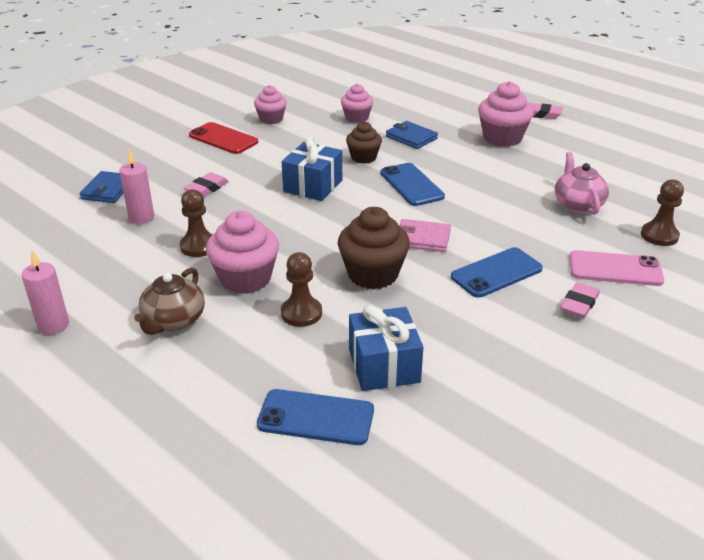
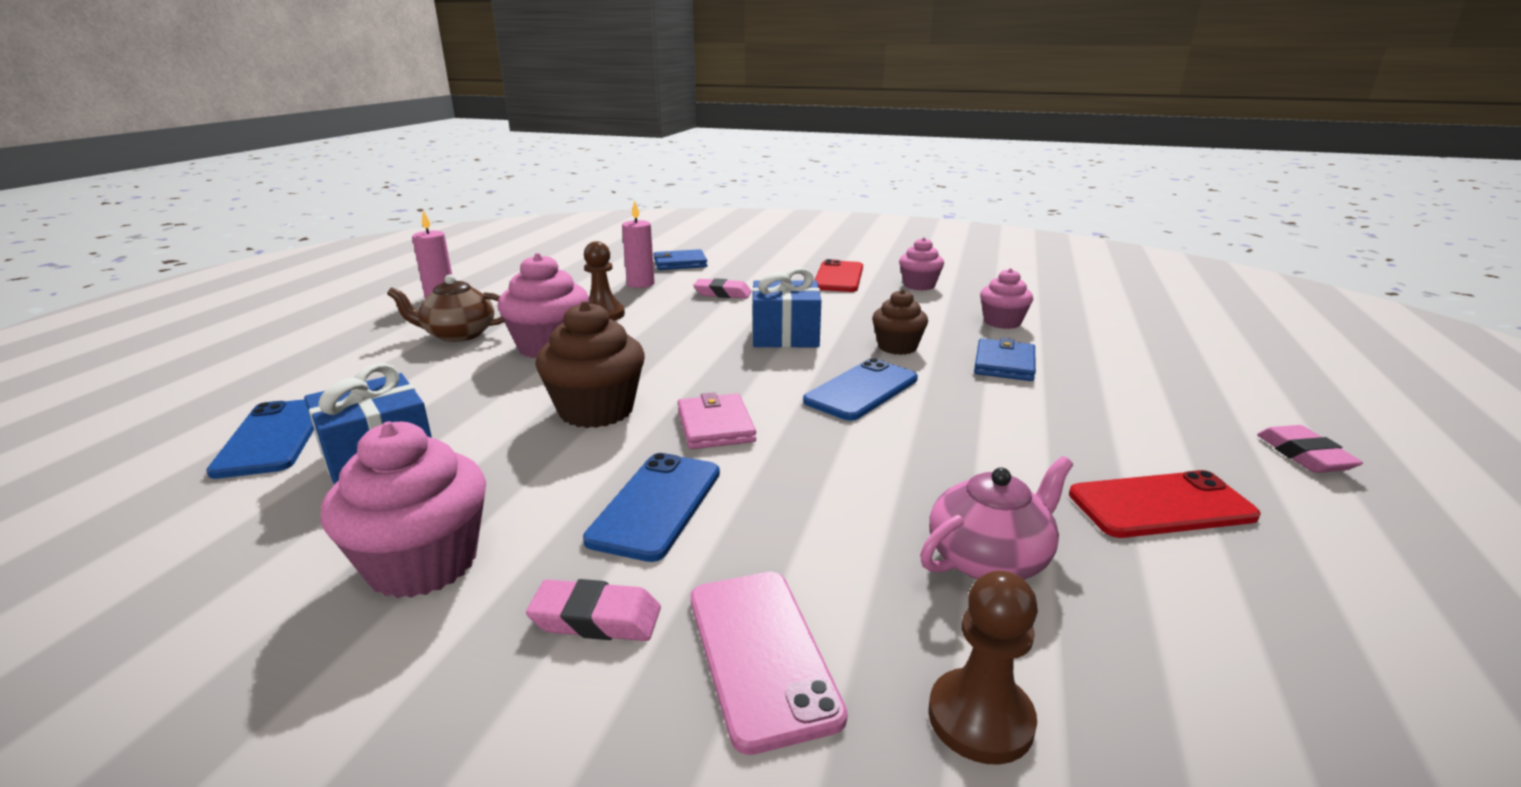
camera: 65 degrees right, 10 degrees down
brown pawn [281,252,322,327] -> none
blue phone [451,247,543,298] -> blue phone turned 75 degrees clockwise [583,453,720,562]
pink cupcake [478,81,534,147] -> pink cupcake moved to [321,421,486,598]
none -> red phone [1069,470,1261,538]

